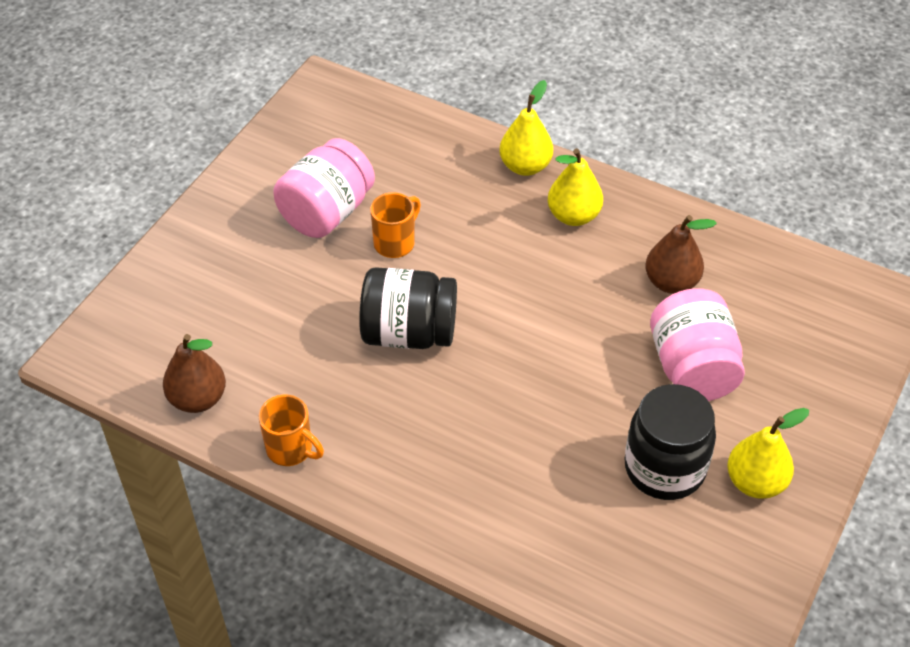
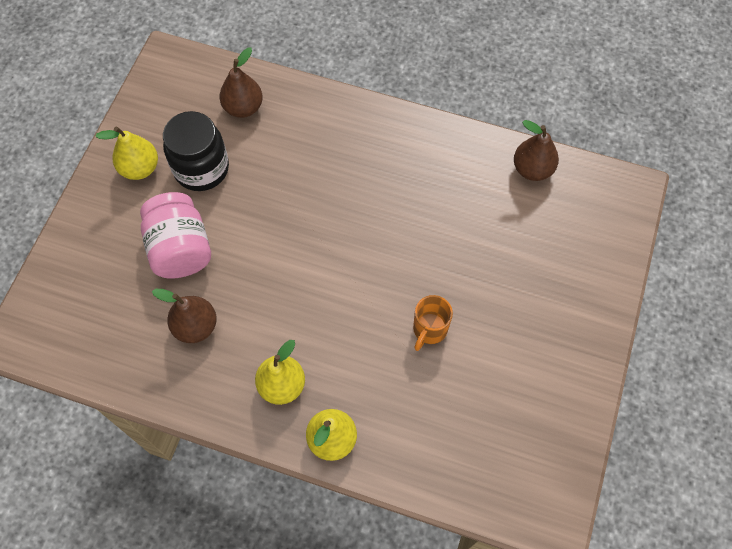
camera: 170 degrees right, 15 degrees up
orange mug [259,395,324,466] -> none
pink jar [273,138,375,238] -> none
black jar [359,267,457,349] -> none
none -> brown pear [220,48,263,118]

